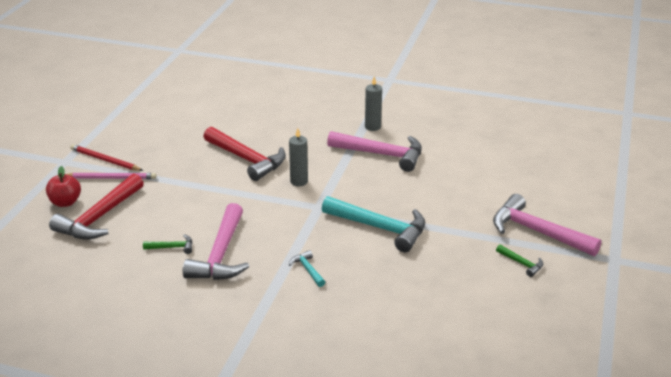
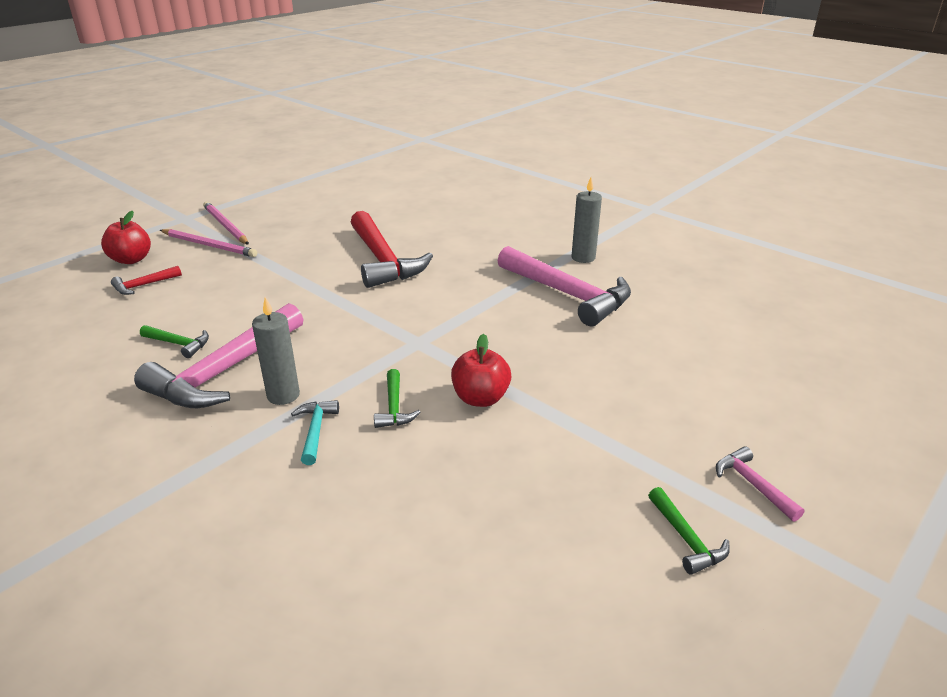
camera: 25 degrees right, 0 degrees up
red hammer [49,174,144,240] -> red hammer [111,266,182,295], size x0.45
red pencil [70,144,143,171] -> pink pencil [203,202,249,245]
grey candle [289,128,308,186] -> grey candle moved to [252,297,300,405]
turquoise hammer [322,196,425,252] -> red apple [451,334,511,407]
pink hammer [493,194,602,256] -> pink hammer [716,447,804,522], size x0.45
none -> green hammer [374,369,421,428]

